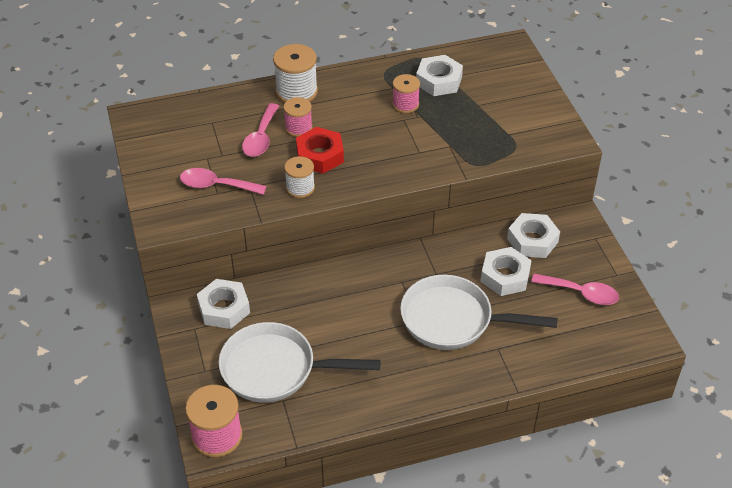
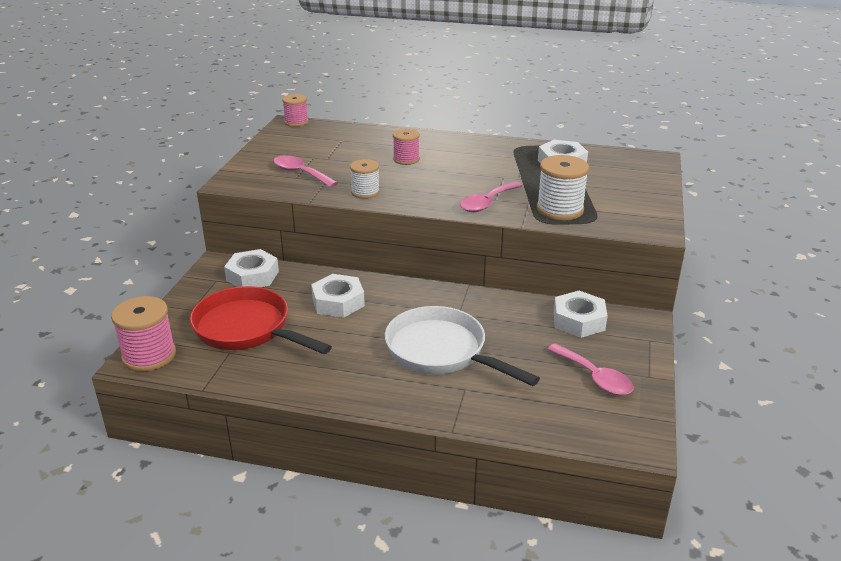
camera: 30 degrees right, 15 degrees down
white pan [219,322,381,403] -> red pan [189,286,332,354]
pink spoon [242,103,279,157] -> pink spoon moved to [460,182,523,212]
white spool [273,44,318,103] -> white spool moved to [537,155,589,220]
red nut [296,127,344,174] -> none
pink spool [392,74,420,113] -> pink spool moved to [282,94,309,127]
white nut [481,247,532,296] -> white nut moved to [311,274,365,318]

